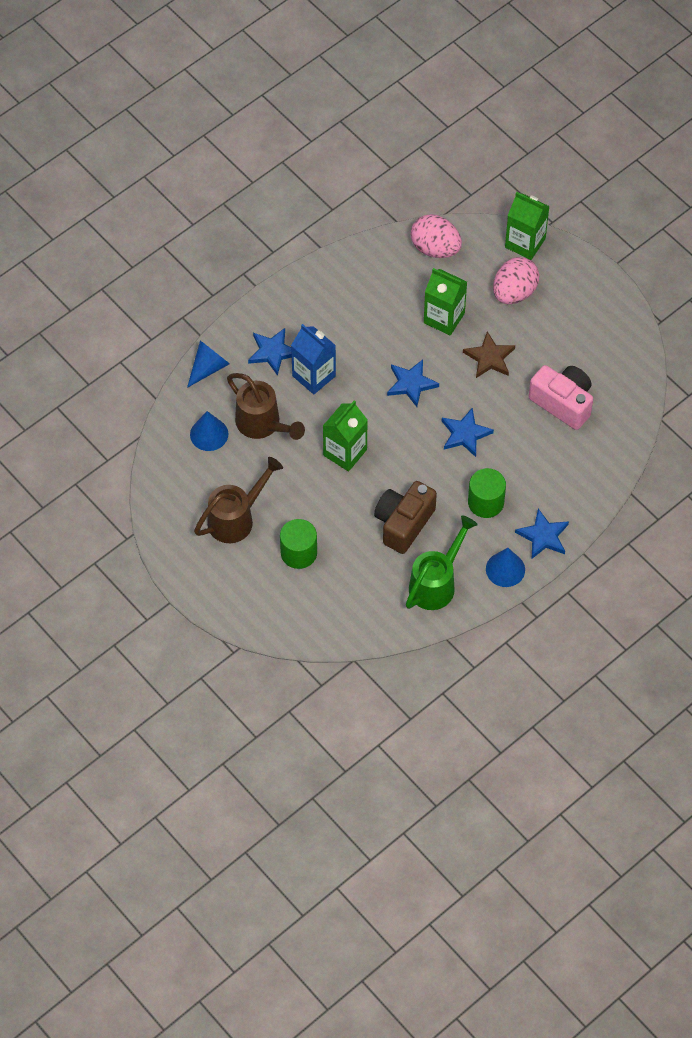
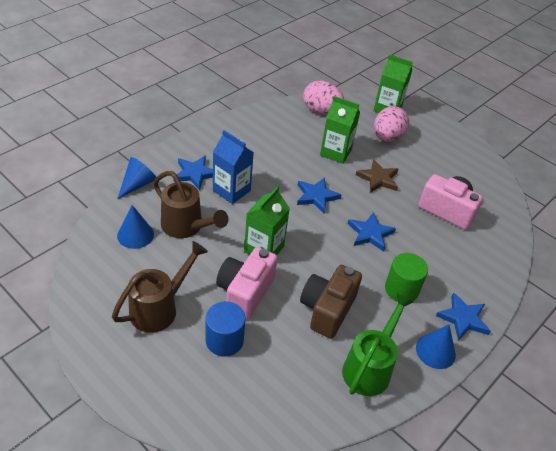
camera: 10 degrees left, 15 degrees down
green cylinder [280,519,317,569] -> blue cylinder [205,301,246,357]
none -> pink camera [216,247,277,320]

